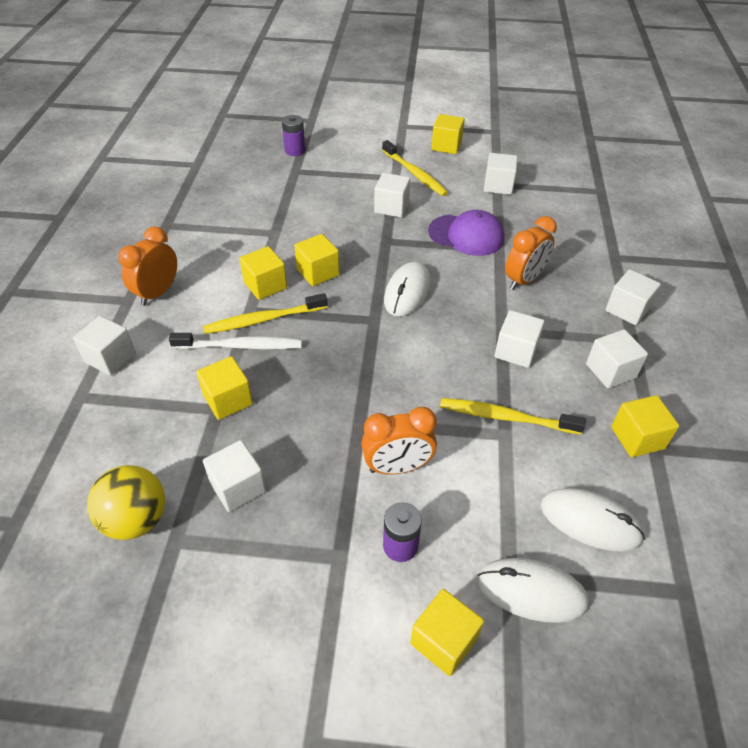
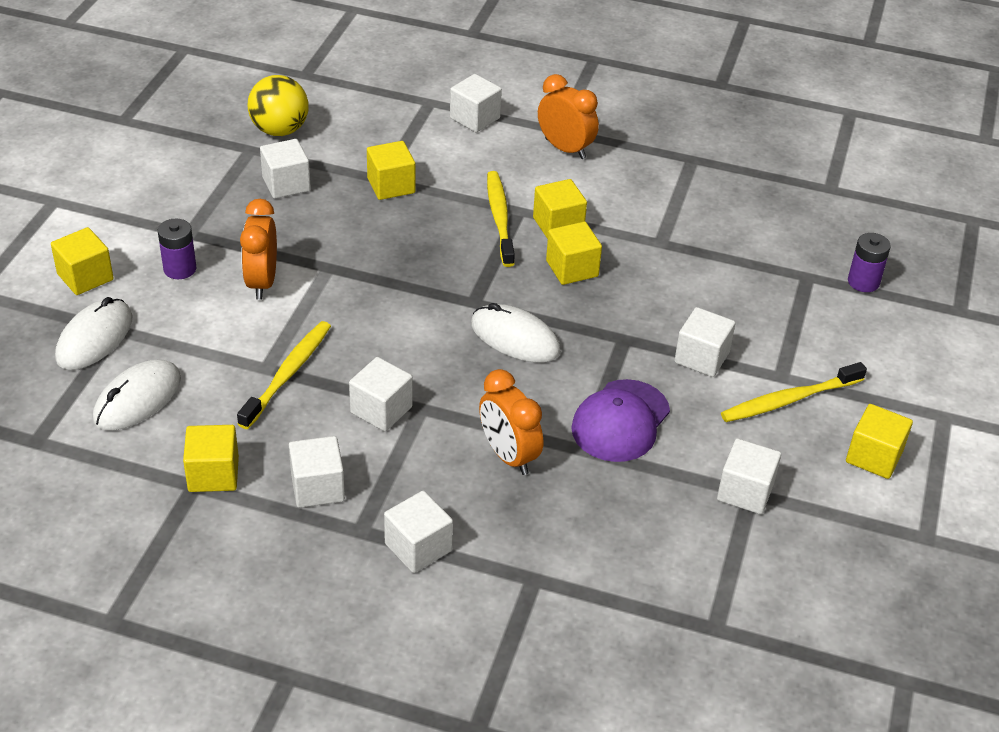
camera: 100 degrees right, 5 degrees down
white toothbrush [169,333,302,350] -> none

